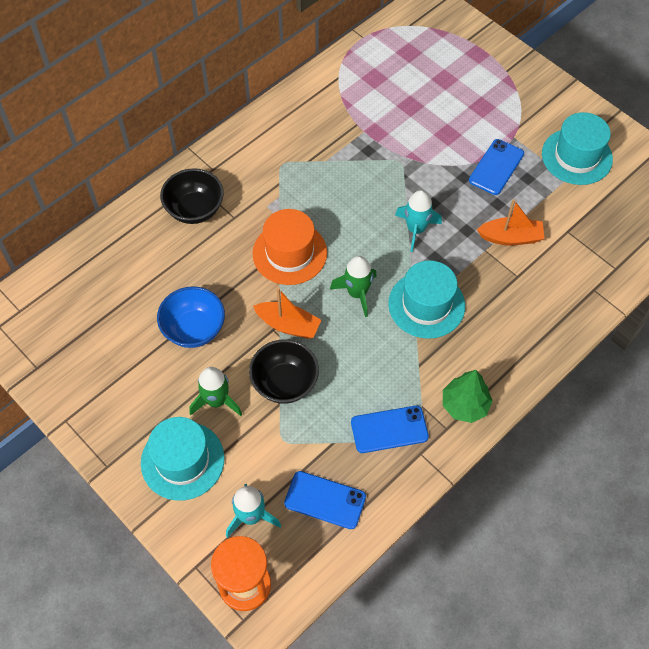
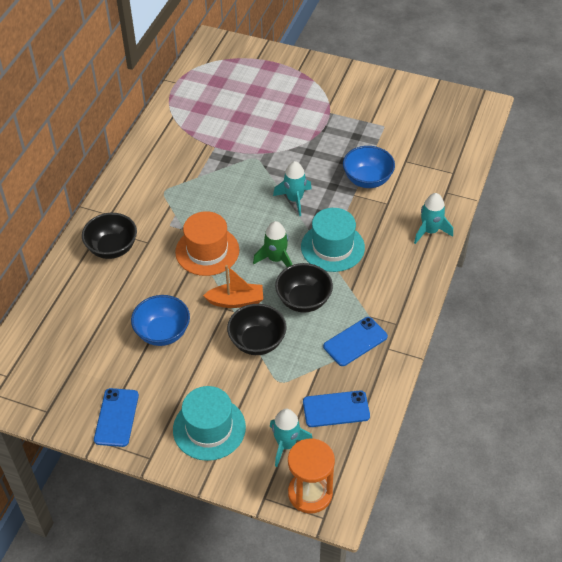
camera: 25 degrees left, 10 degrees down
green rocket [189,367,242,416] -> none
green tree [443,370,493,423] -> none
blue phone [469,139,524,195] -> blue phone moved to [94,388,139,447]
orange boat [477,199,545,245] -> blue bowl [343,146,395,188]
turquoise hat [542,112,613,185] -> none
none -> black bowl [275,263,333,313]
none -> turquoise rocket [414,193,453,244]

